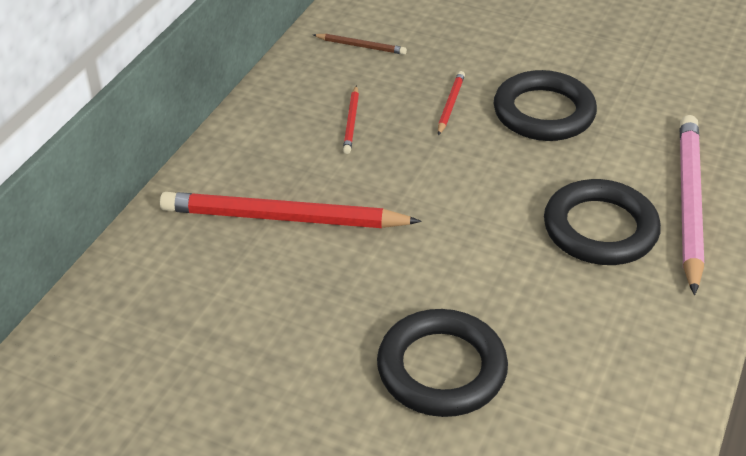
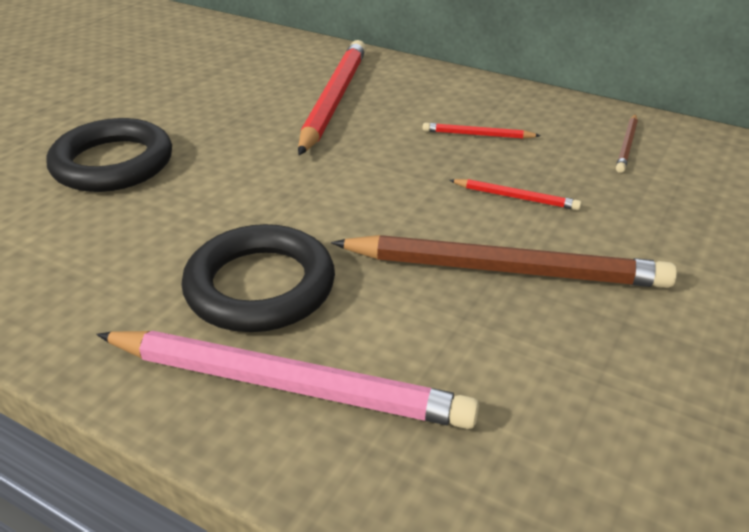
camera: 95 degrees right, 5 degrees down
black ring [494,70,597,141] -> brown pencil [331,235,677,288]

